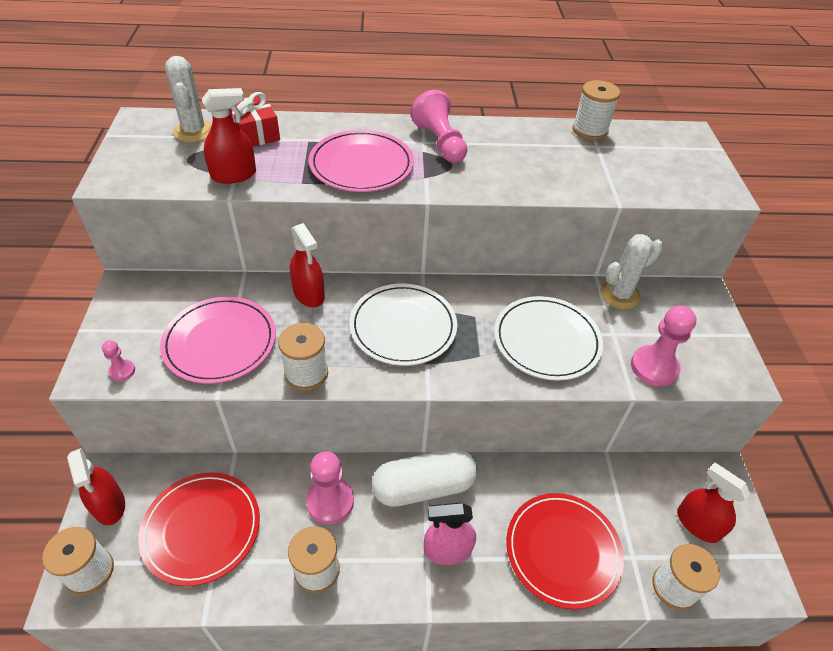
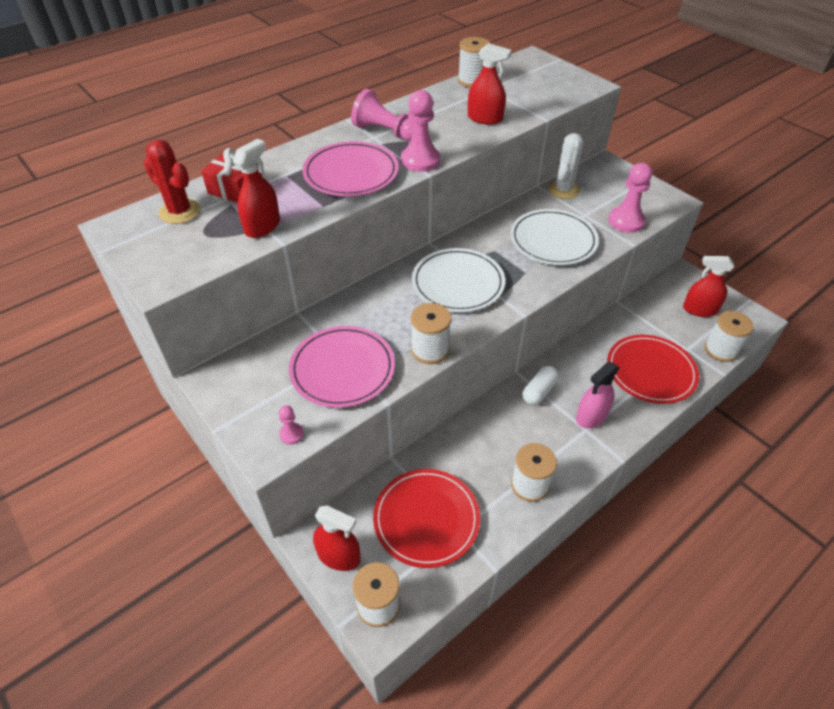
camera: 35 degrees left, 0 degrees up
white cactus [165,56,212,142] -> red cactus [144,140,200,224]
red spray bottle [290,223,325,307] -> red spray bottle moved to [468,43,511,125]
pink pawn [306,451,354,524] -> pink pawn moved to [401,90,440,172]
white capsule [372,448,477,507] -> white capsule [522,366,559,405], size x0.57

